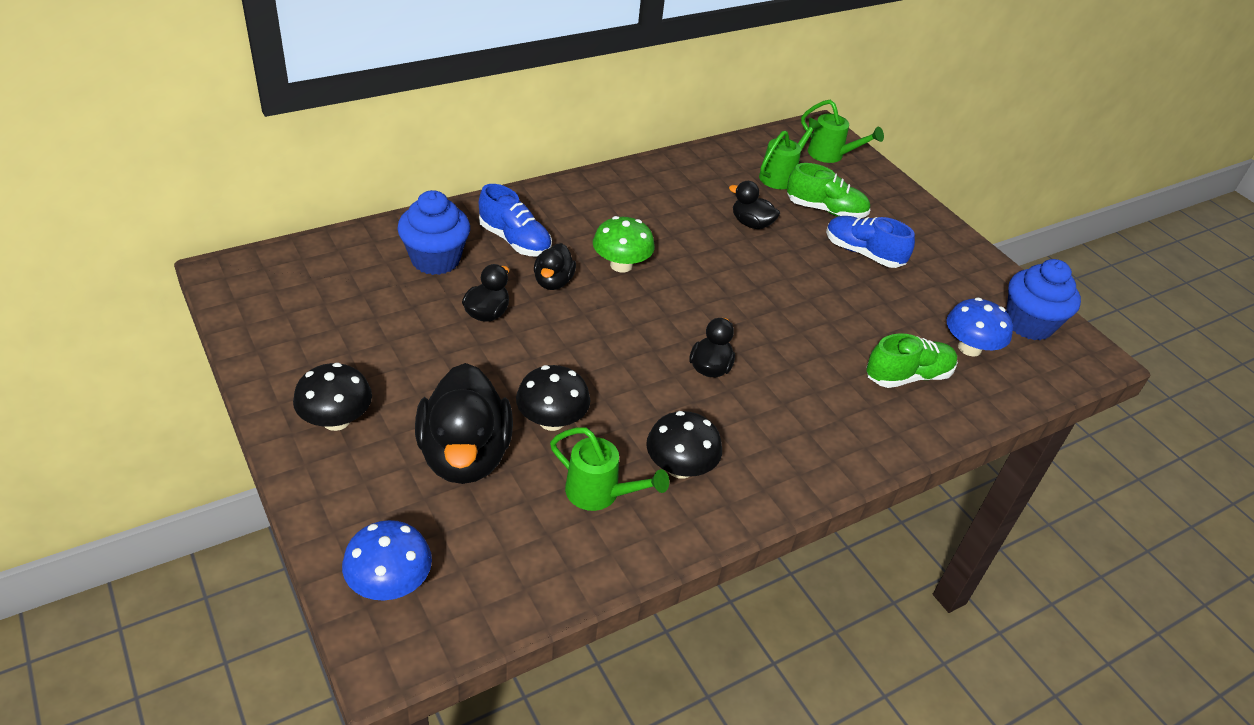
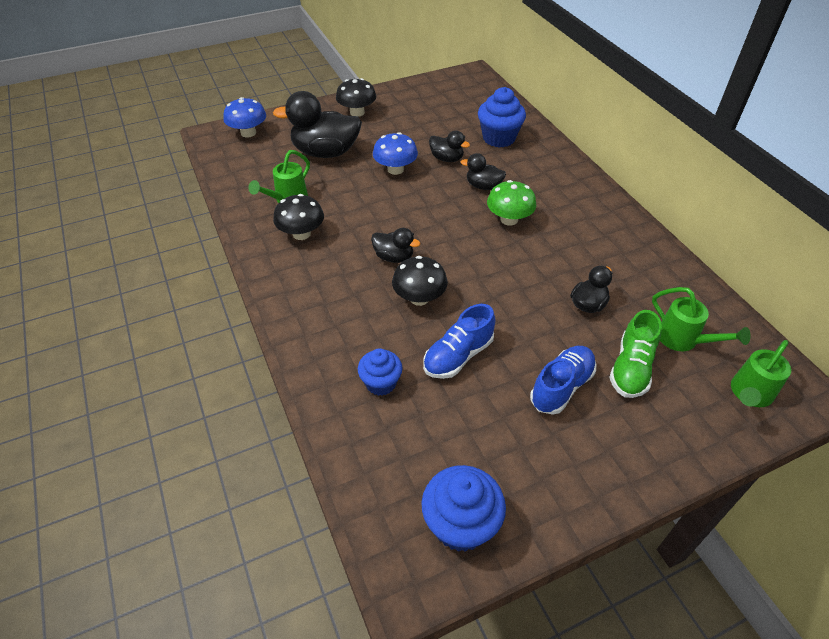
camera: 100 degrees right, 5 degrees up
blue shoe [479,184,552,257] -> blue shoe moved to [423,304,496,379]
black mushroom [516,365,590,431] -> black mushroom moved to [392,256,448,306]
green shoe [866,333,958,388] -> blue cupcake [358,348,403,396]
blue mushroom [947,297,1013,357] -> blue mushroom moved to [373,132,418,175]

